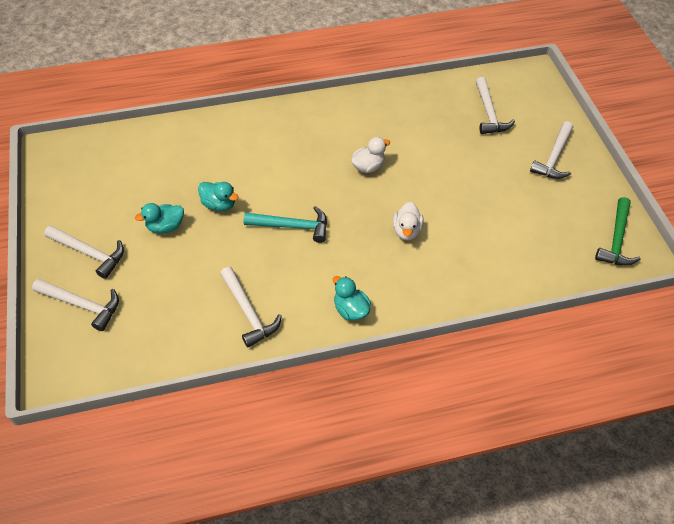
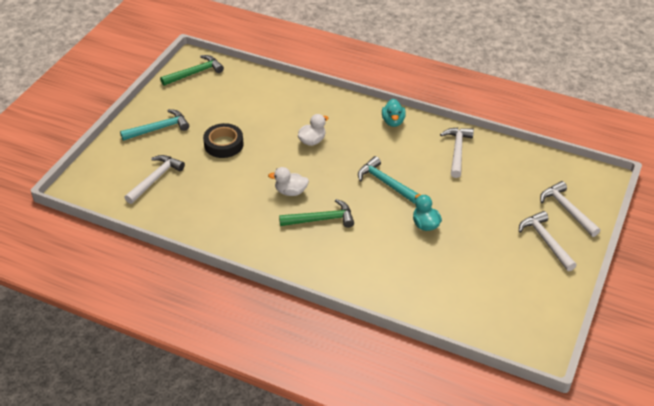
camera: 140 degrees left, 10 degrees down
turquoise duck [135,203,184,233] -> none
white hammer [530,121,573,179] -> turquoise hammer [120,109,189,141]
none -> black tape [203,123,244,158]
none -> green hammer [279,199,354,228]

